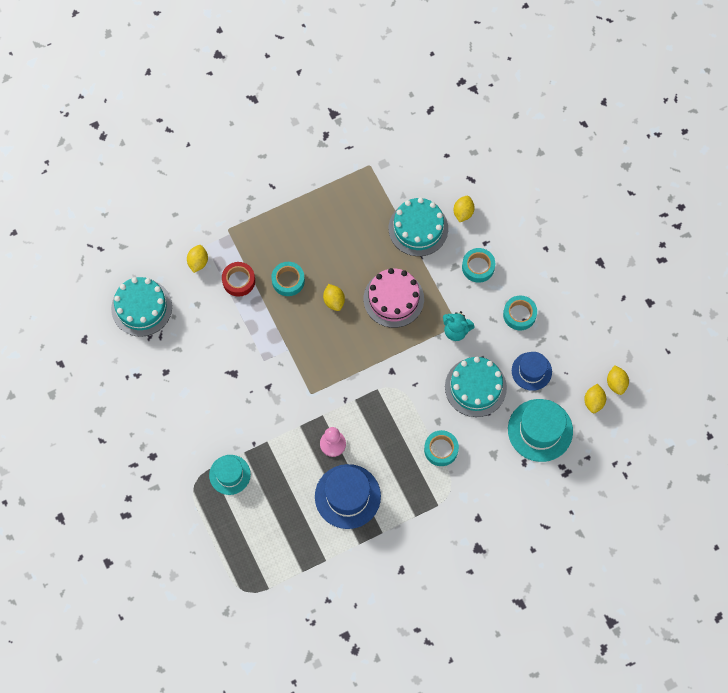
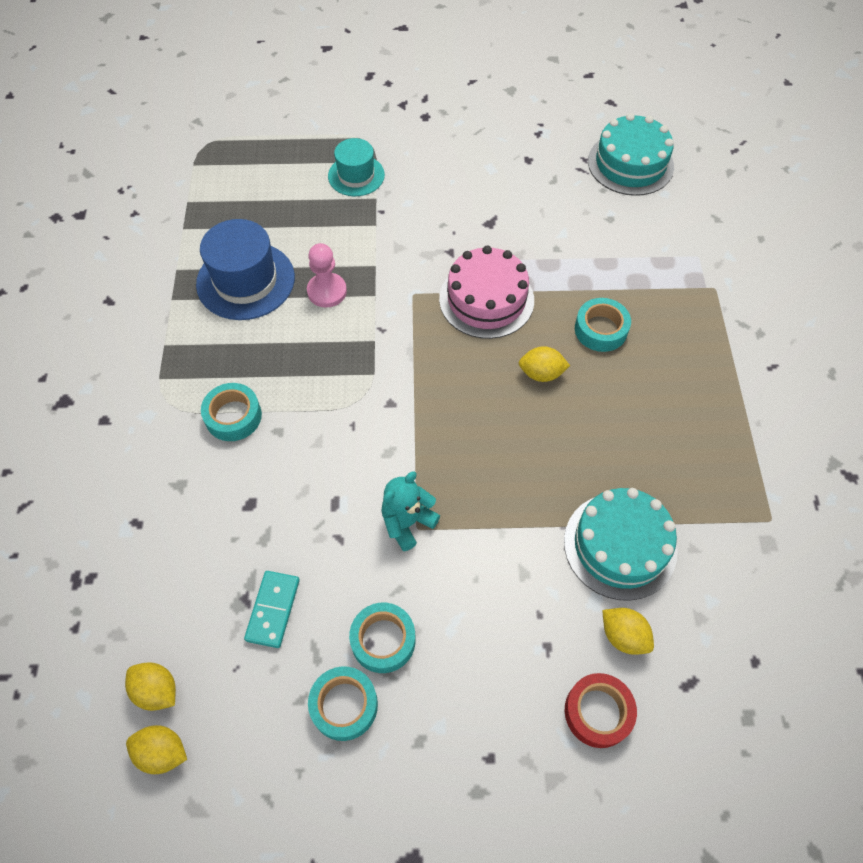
camera: 115 degrees right, 10 degrees down
yellow lemon [187,245,208,273] -> none
red tape [222,262,255,297] -> red tape moved to [565,673,637,748]
pink cake [364,268,424,328] -> pink cake moved to [439,246,534,339]
turquoise cake [445,357,507,417] -> none
turquoise tape [462,248,495,283] -> turquoise tape moved to [308,666,378,741]
turquoise hat [508,399,573,462] -> none
blue hat [512,352,552,391] -> turquoise domino [244,571,300,648]

